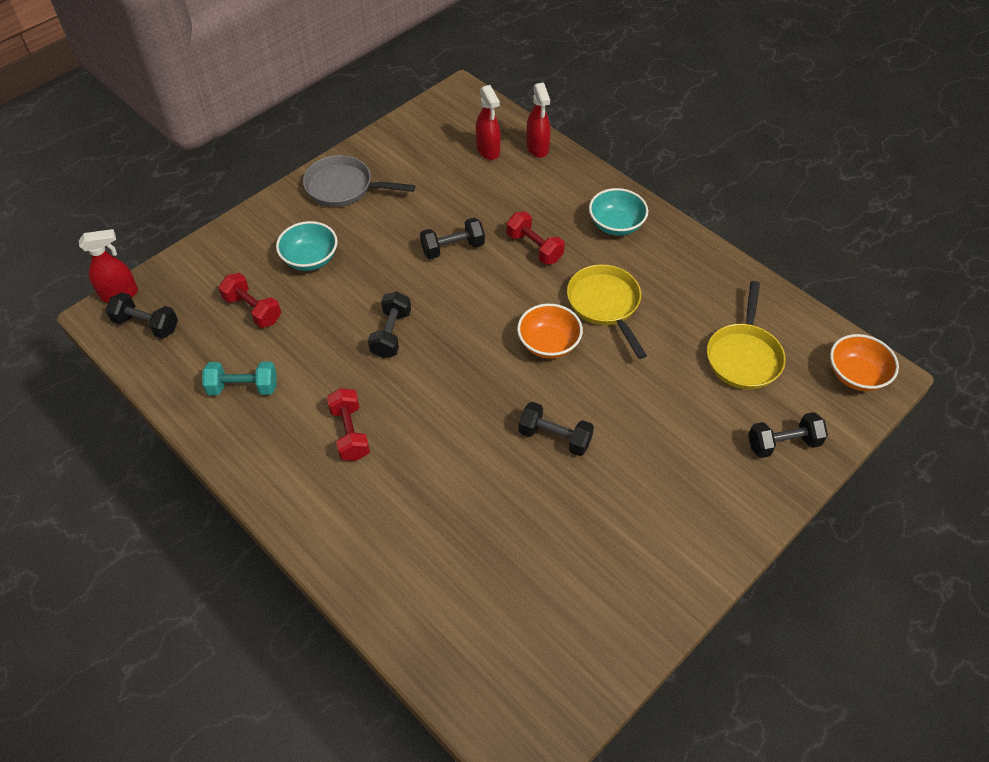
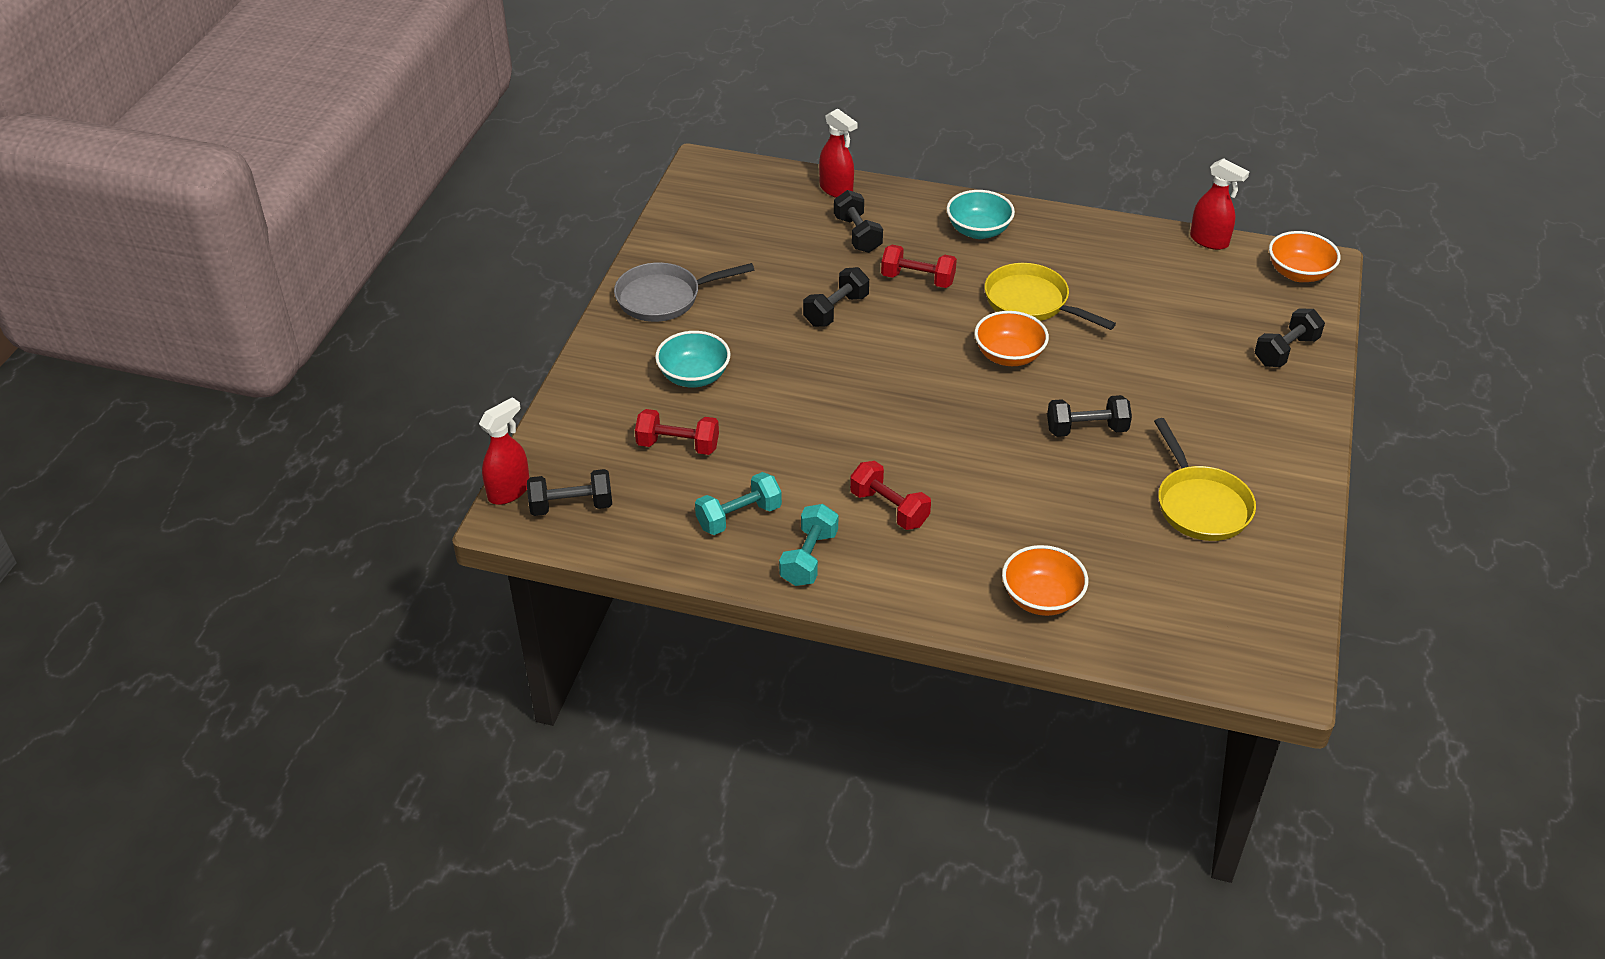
camera: 30 degrees left, 10 degrees down
black dumbbell [368,291,411,358] -> black dumbbell moved to [834,190,883,253]
red spray bottle [476,85,501,160] -> red spray bottle moved to [1190,158,1250,250]
yellow pan [707,281,786,390] -> yellow pan moved to [1154,418,1256,541]
none -> turquoise dumbbell [779,504,839,586]
none -> orange bowl [1002,545,1088,616]

